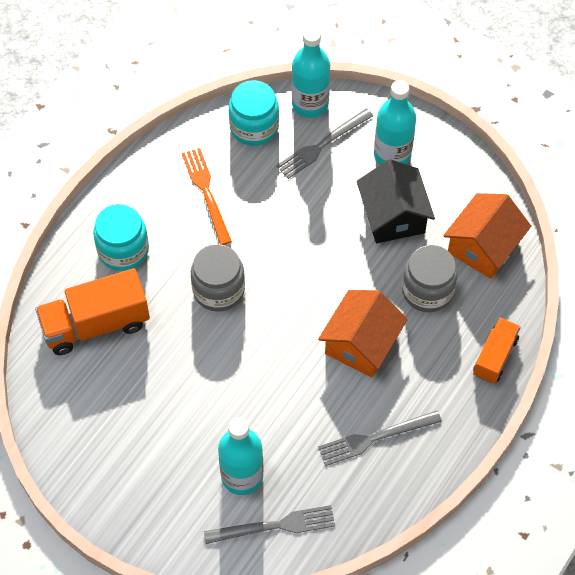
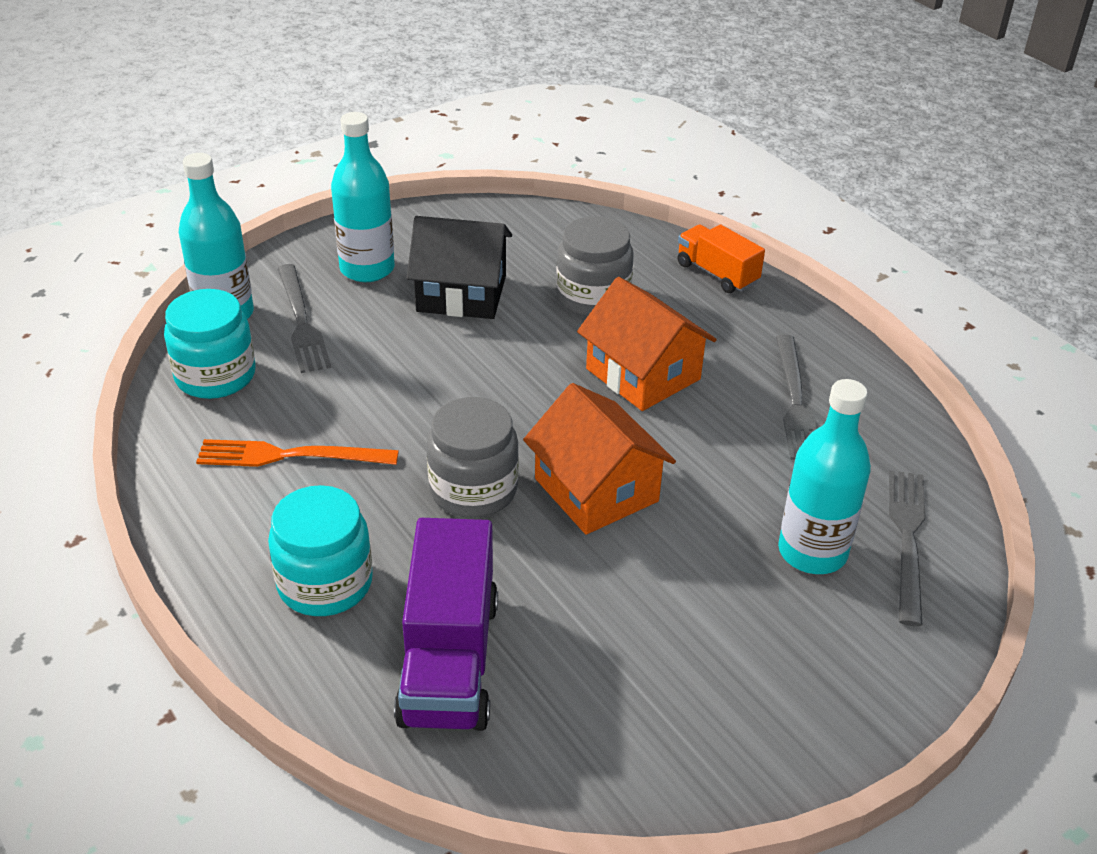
camera: 70 degrees left, 20 degrees down
orange truck [35,268,150,355] -> purple truck [394,518,498,731]
orange house [443,193,531,279] -> orange house moved to [523,383,676,535]

